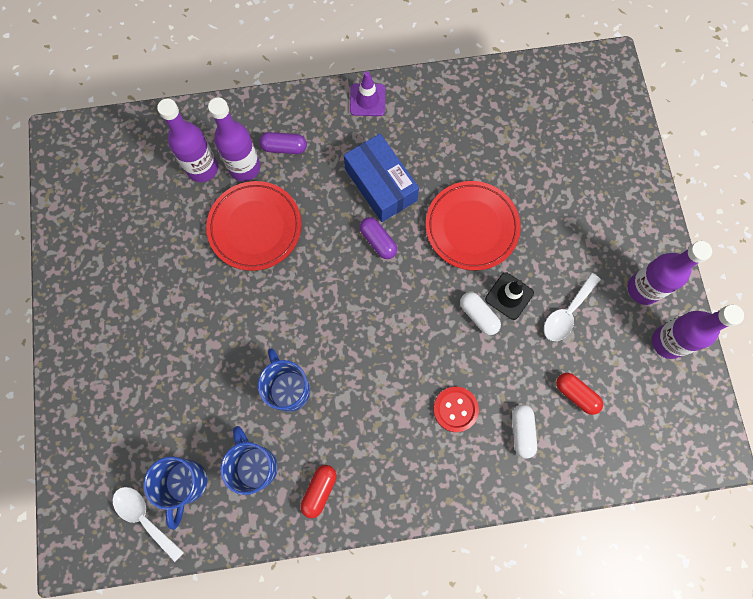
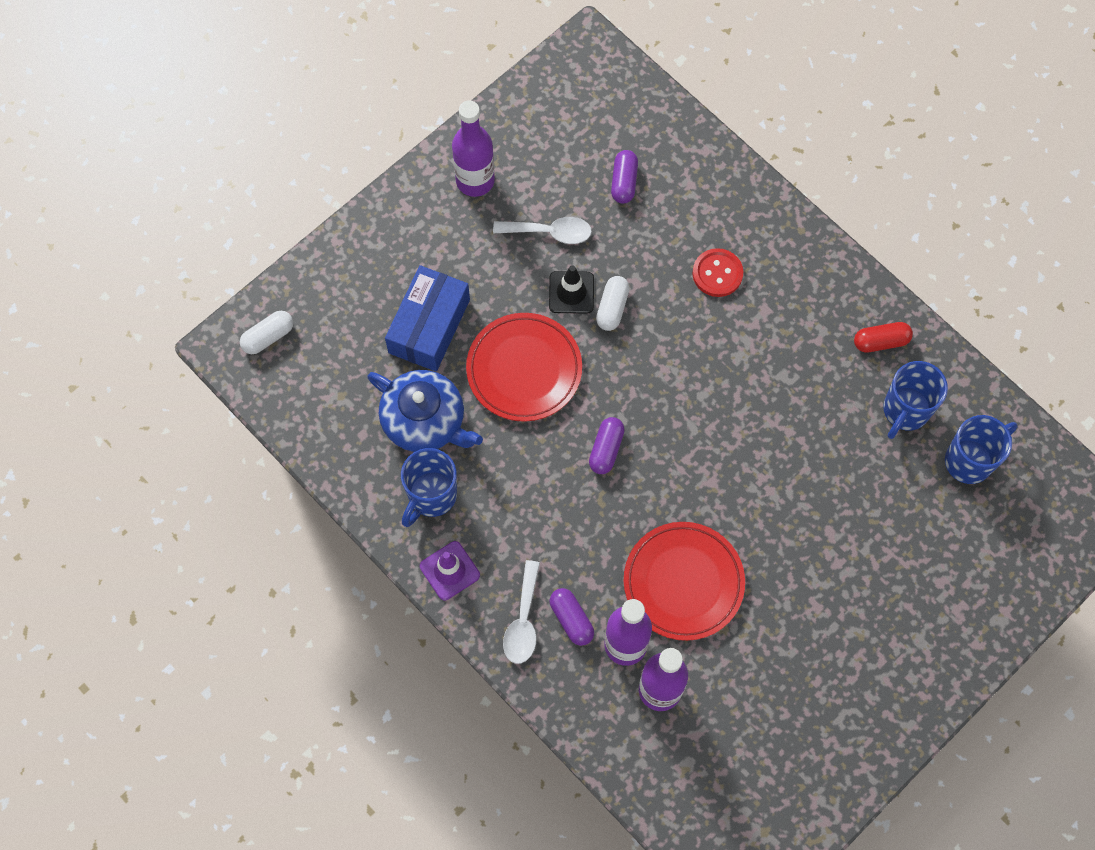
camera: 125 degrees left, 5 degrees down
white spoon [113,487,184,562] -> white spoon moved to [503,560,540,664]
blue mug [258,348,310,412] -> blue mug moved to [401,448,457,527]
blue box [344,134,419,222] -> blue box moved to [385,265,470,372]
white capsule [512,405,537,458] -> white capsule moved to [240,311,293,354]
red capsule [556,373,603,415] -> purple capsule [611,150,638,204]
purple bottle [652,304,744,359] -> none
none -> blue teapot [367,370,483,452]

